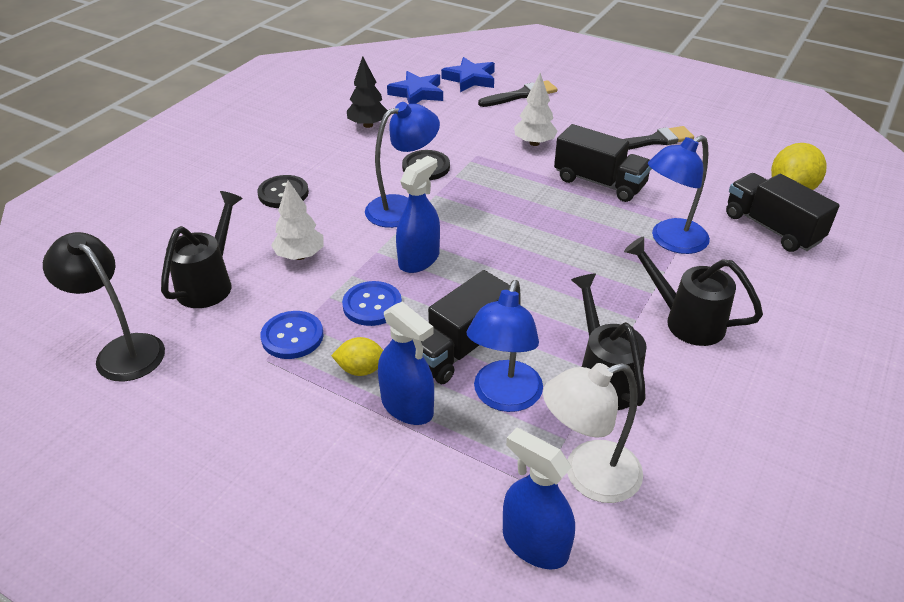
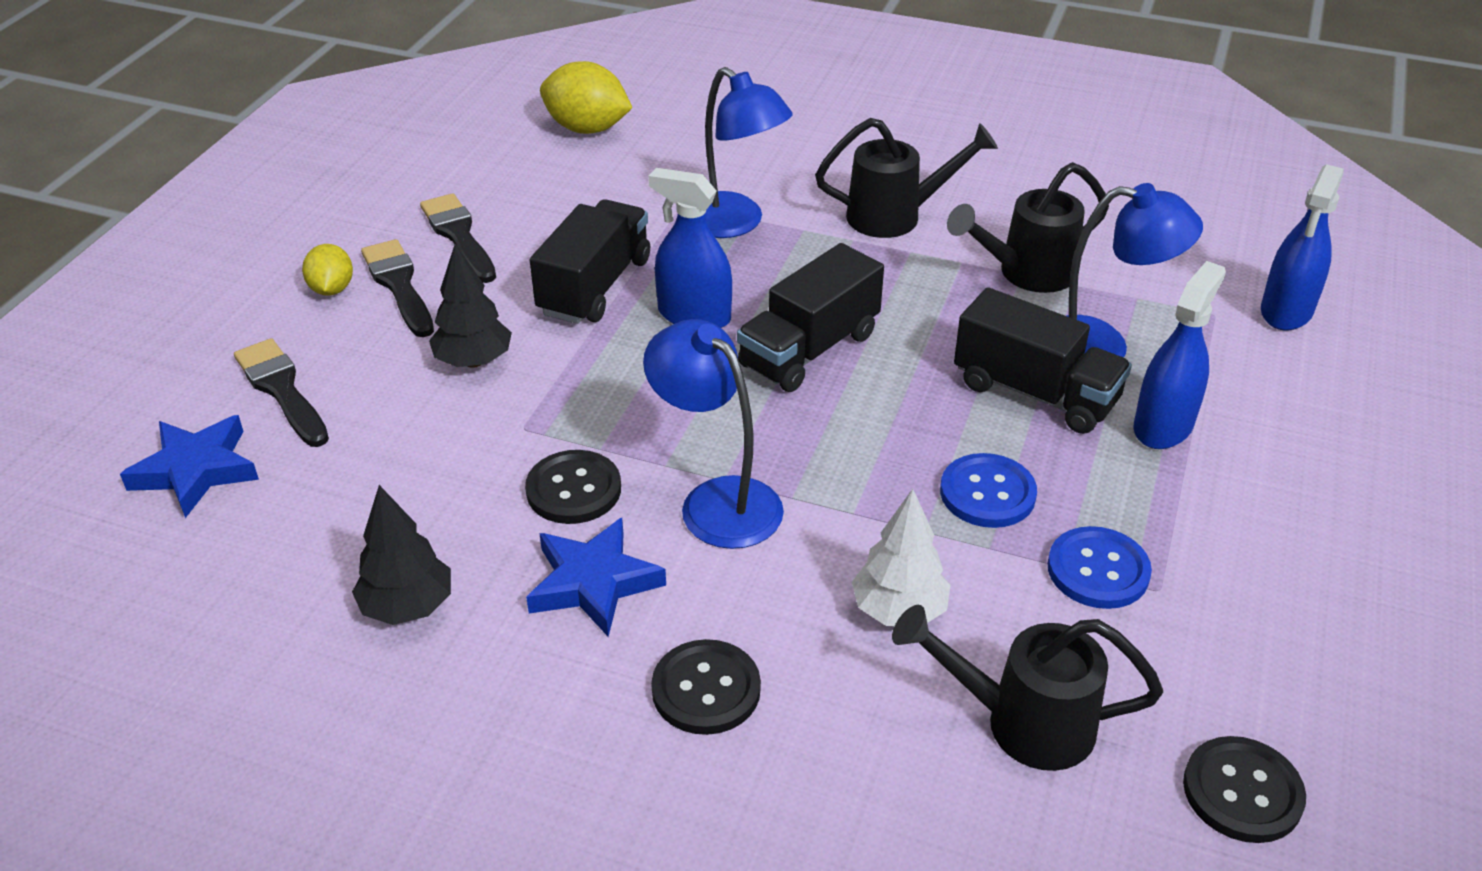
camera: 100 degrees left, 0 degrees up
black lamp [43,232,165,382] -> black button [1183,736,1306,843]
yellow lemon [331,337,383,376] -> yellow lemon moved to [302,244,353,296]
blue star [387,71,443,104] -> blue star moved to [526,518,666,637]
blue spray bottle [396,156,440,273] -> blue spray bottle moved to [648,168,732,328]
white tree [514,73,558,146] -> black tree [429,244,512,368]
white lamp [543,363,643,503] -> none
black watering can [624,236,763,346] -> black watering can turned 120 degrees counterclockwise [815,118,998,238]
black truck [726,173,840,252] -> black truck moved to [737,243,884,392]
none -> black brush [361,239,434,337]

